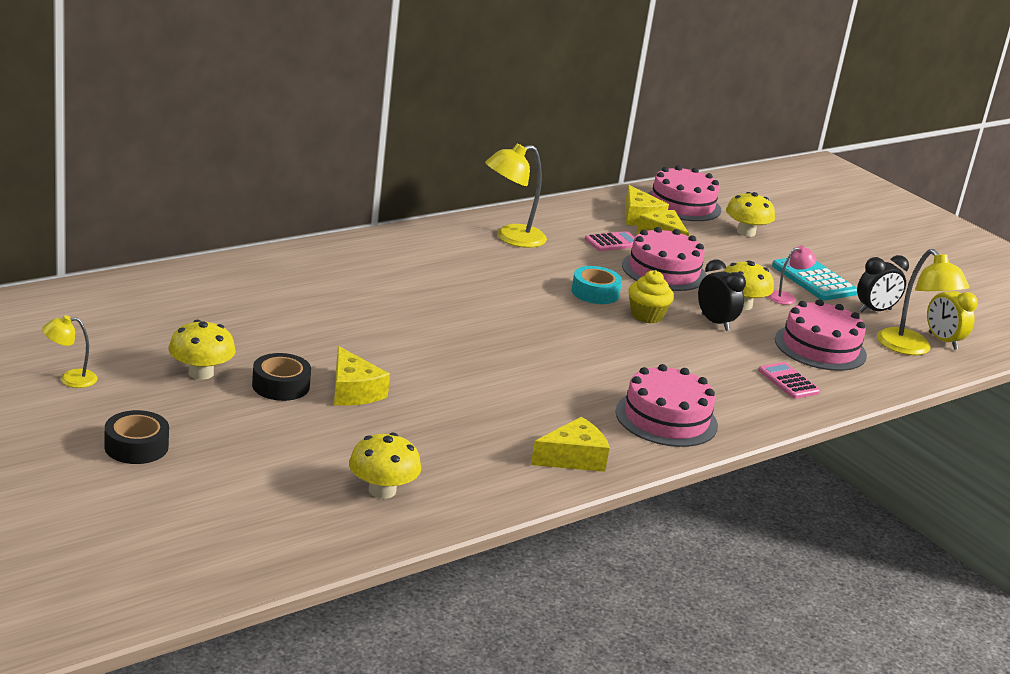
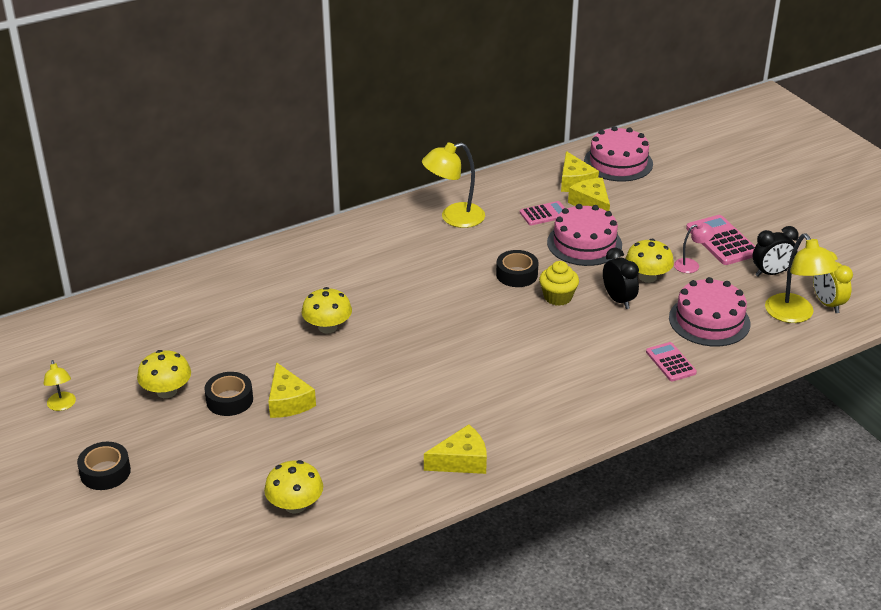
camera: 10 degrees right, 10 degrees up
yellow lamp [42,315,98,388] -> yellow lamp turned 105 degrees counterclockwise [43,360,76,411]
turquoise tape [572,266,622,304] -> black tape [496,250,539,287]
pink cake [615,364,718,447] -> none
yellow mushroom [726,192,775,237] -> yellow mushroom moved to [302,287,352,334]
turquoise calculator [772,257,857,301] -> pink calculator [686,215,755,265]

